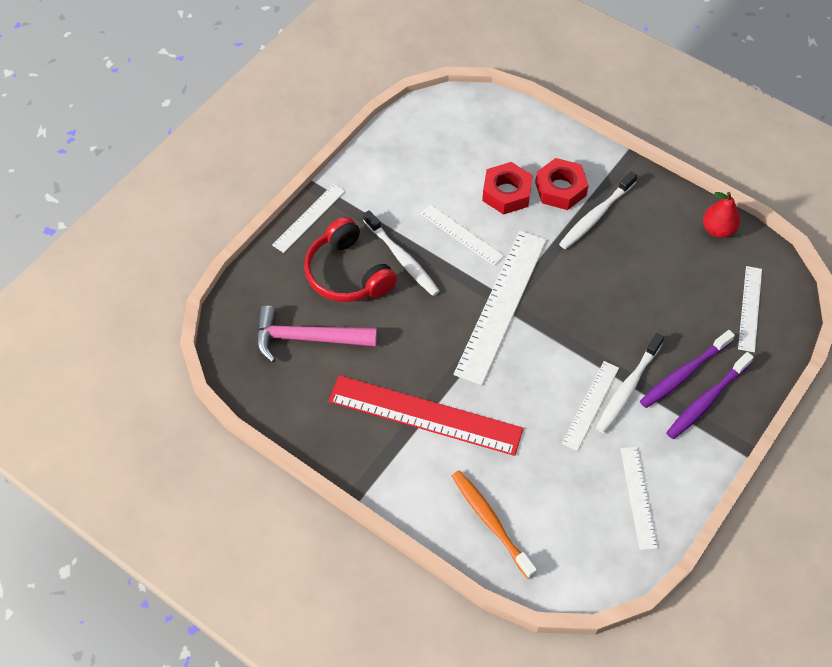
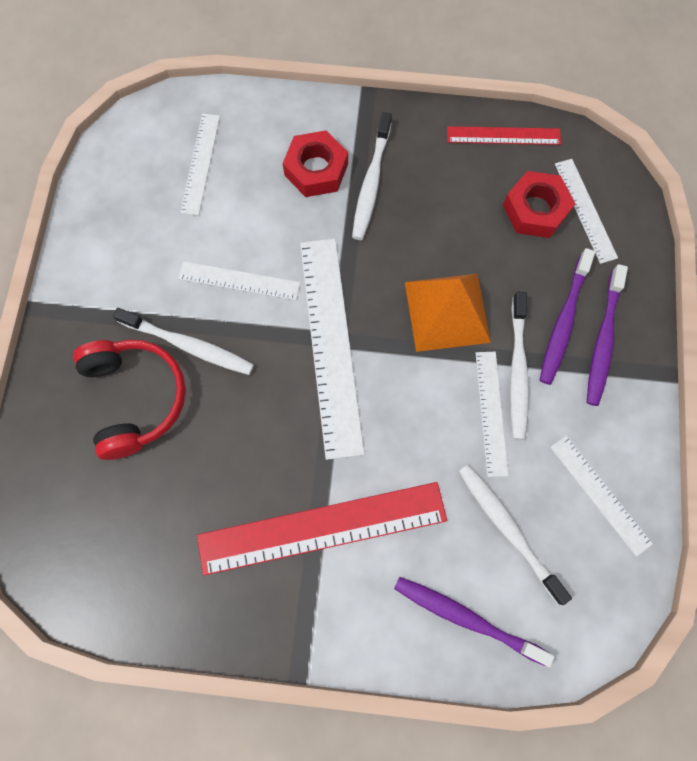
camera: 30 degrees left, 15 degrees up
pink hammer [256,306,377,363] -> none
white ruler [272,184,345,253] -> white ruler moved to [180,114,220,216]
red headphones [304,217,397,302] -> red headphones turned 135 degrees counterclockwise [73,339,186,460]
orange toothbrush [452,470,537,579] -> purple toothbrush [394,577,554,667]
red nut [482,162,533,215] -> red nut moved to [503,171,575,238]
red pear [703,192,740,238] -> red ruler [447,126,561,145]
none -> orange pyramid [405,274,491,352]
none -> white toothbrush [458,464,572,605]

